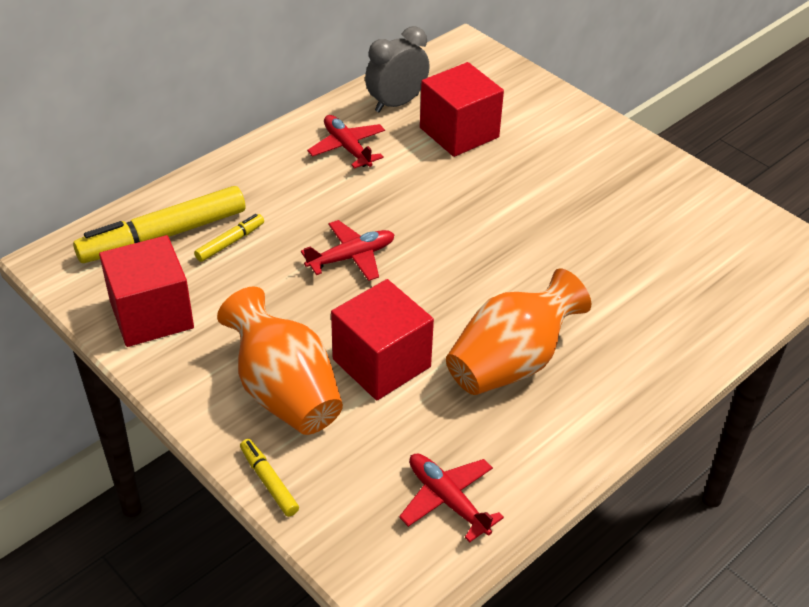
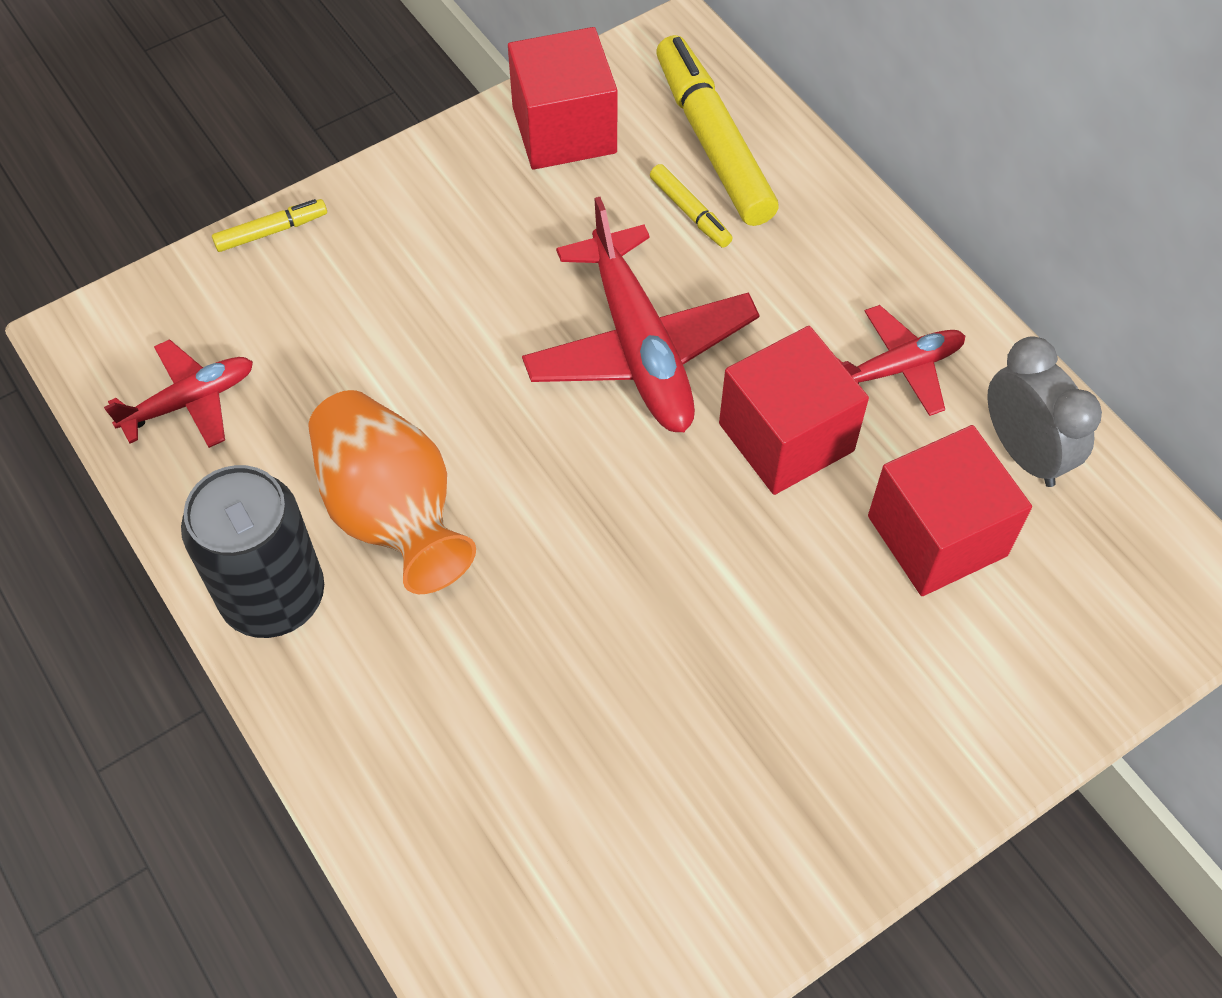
camera: 100 degrees right, 15 degrees up
orange vase [217,286,343,435] -> none
red plane [301,220,395,281] -> red plane [522,197,760,432], size x1.76
red cube [331,279,434,400] -> red cube moved to [719,326,869,495]
none -> black can [181,465,324,638]

